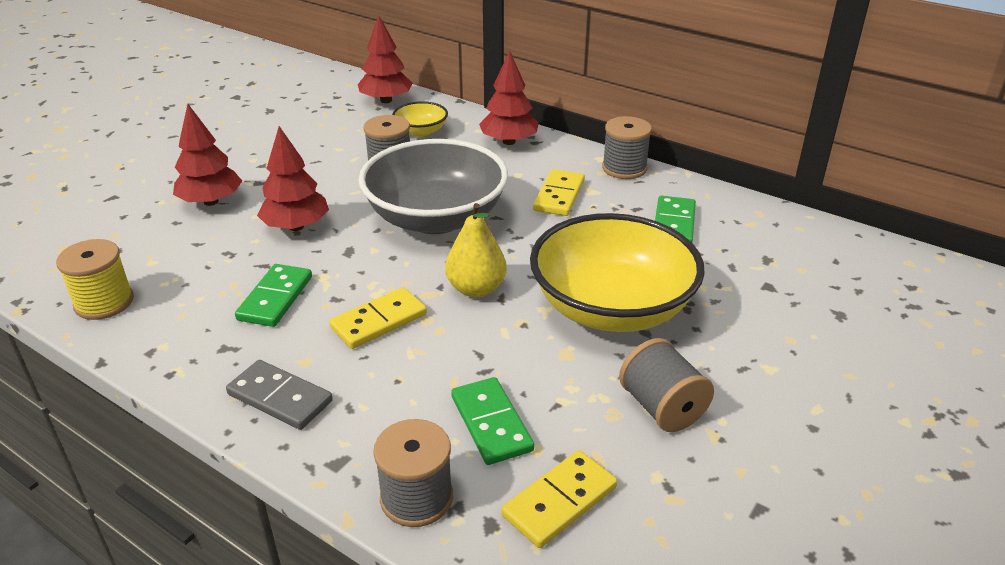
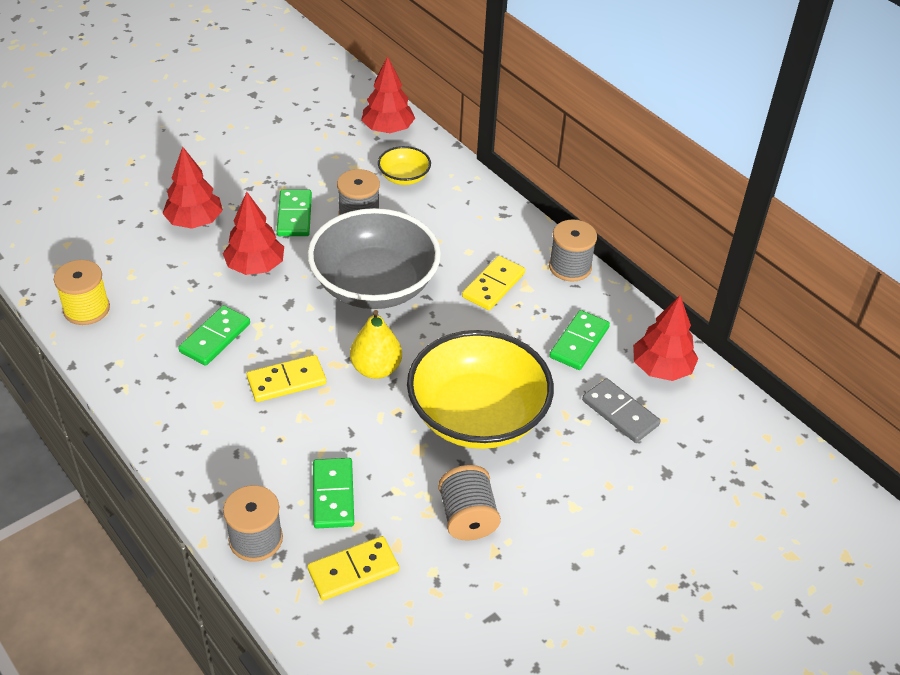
camera: 15 degrees right, 10 degrees up
grey domino [226,360,333,430] -> grey domino moved to [582,378,661,443]
red tree [479,51,539,145] -> red tree moved to [633,296,698,381]
none -> green domino [277,190,312,236]

